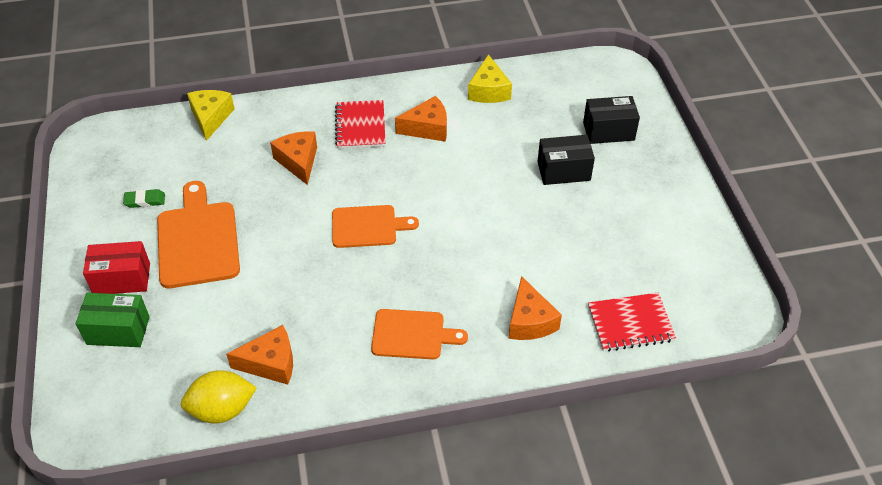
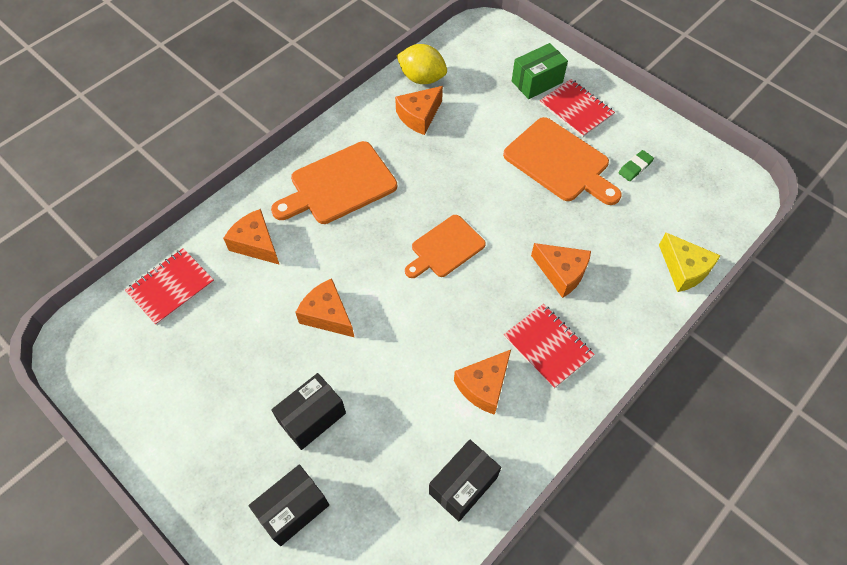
camera: 145 degrees right, 10 degrees up
red box [83,241,150,294] -> red notebook [540,79,615,138]
yellow lemon [181,370,257,423] -> yellow lemon turned 75 degrees clockwise [396,44,447,84]
orange cutting board [371,309,468,359] -> orange cutting board [271,141,397,224], size x1.53
yellow cheese [468,54,512,103] -> black box [429,440,501,521]
none -> orange cheese [295,279,355,338]

